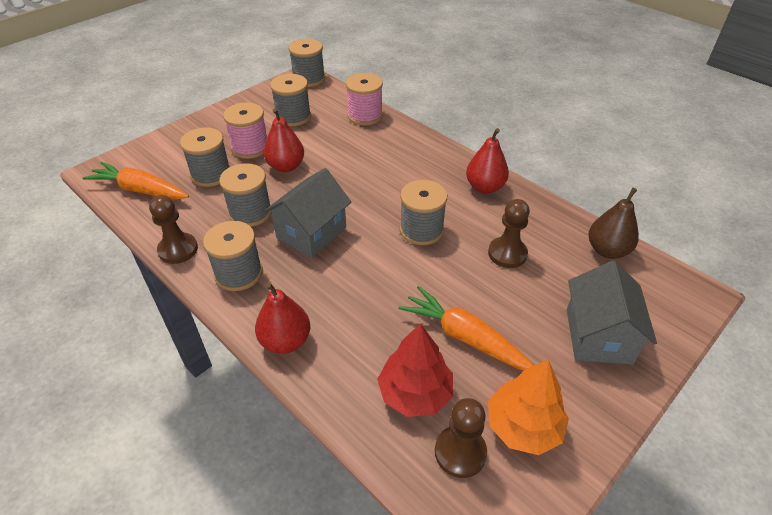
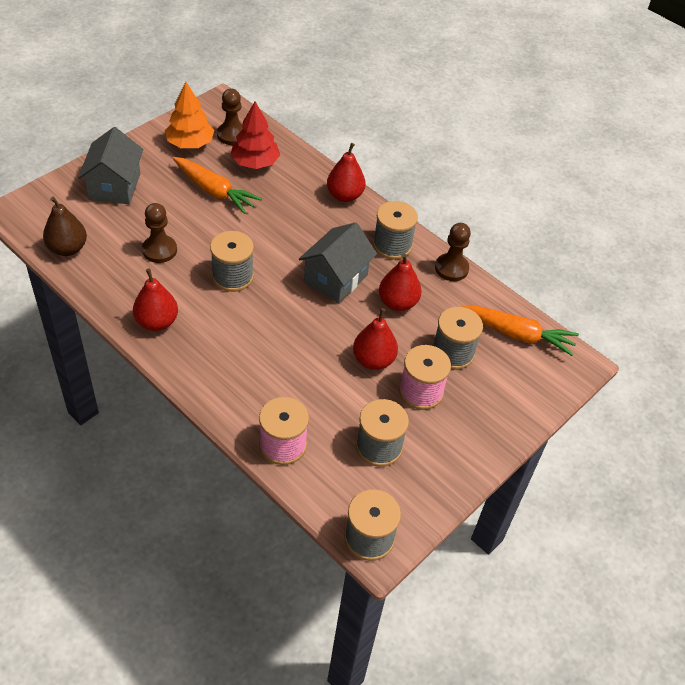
camera: 175 degrees right, 5 degrees up
grey spool [219,163,271,227] -> red pear [379,253,422,311]

